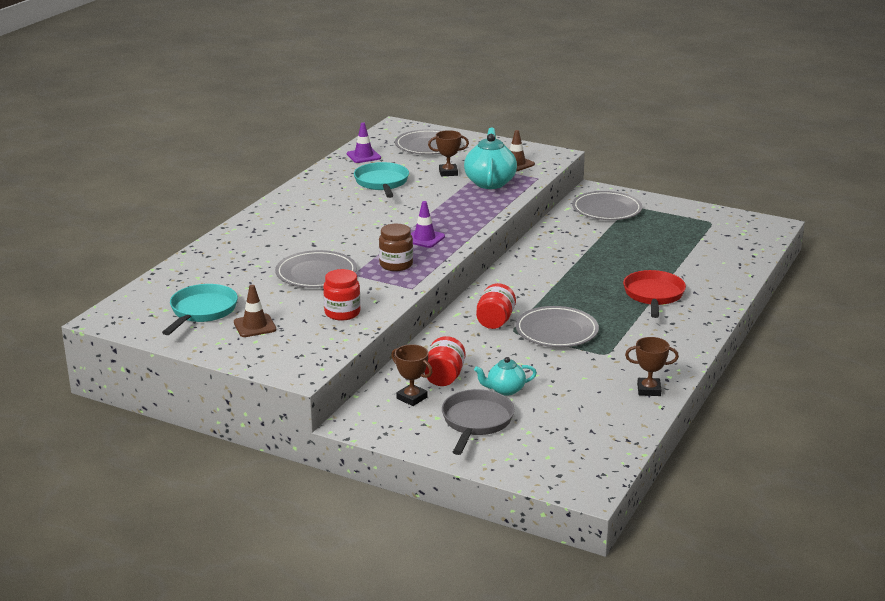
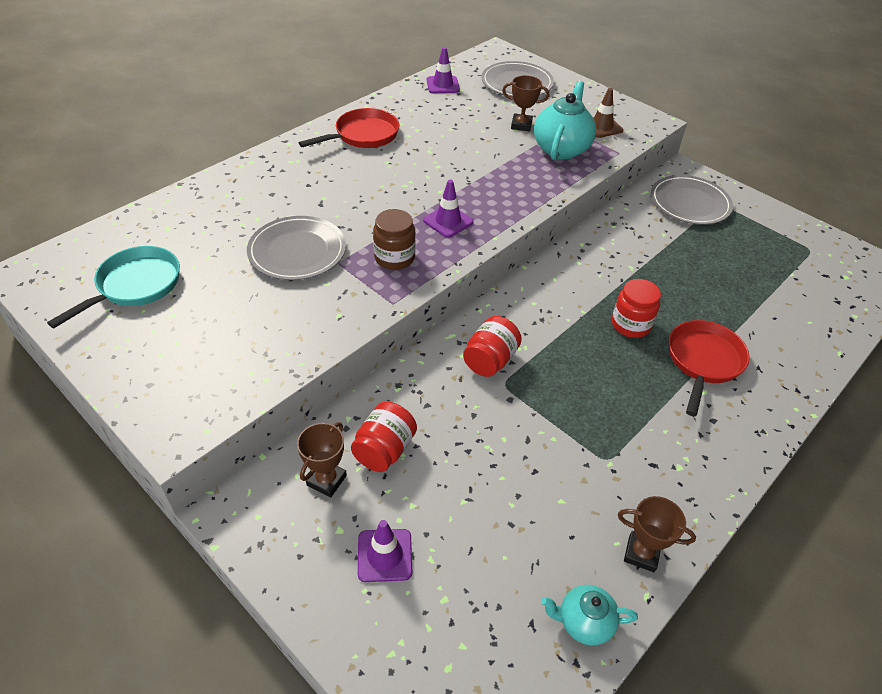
camera: 15 degrees right, 20 degrees up
brown traffic cone [234,285,276,337] -> none
red jar [323,269,361,321] -> red jar moved to [612,279,661,338]
turquoise pan [354,162,409,198] -> none
brown trophy [391,344,432,406] -> brown trophy turned 60 degrees clockwise [297,422,347,497]
grey pan [442,389,514,455] -> purple traffic cone [358,520,412,582]
turquoise teapot [474,357,537,396] -> turquoise teapot moved to [541,585,638,645]
grey plate [515,306,599,347] -> none
none -> red pan [299,108,399,148]

